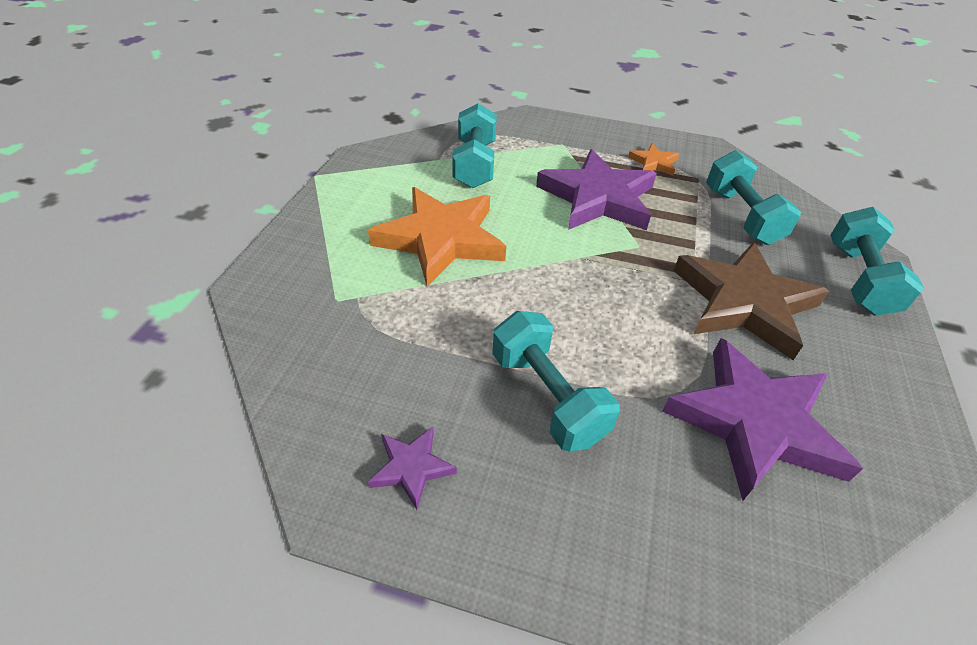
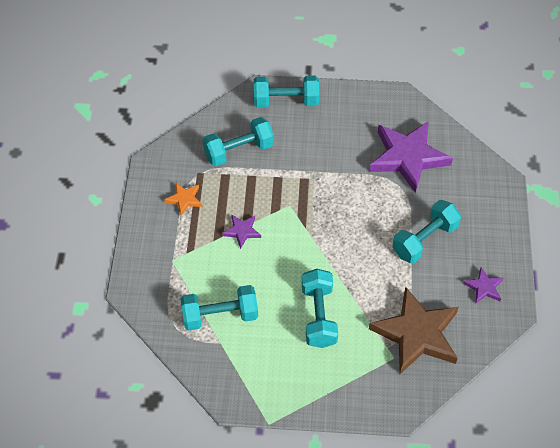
camera: 100 degrees left, 10 degrees up
orange star [368,187,506,287] -> turquoise dumbbell [302,269,338,348]
purple star [536,149,657,230] -> purple star [222,214,261,249], size x0.45
brown star [674,242,829,360] -> brown star moved to [369,287,459,374]

